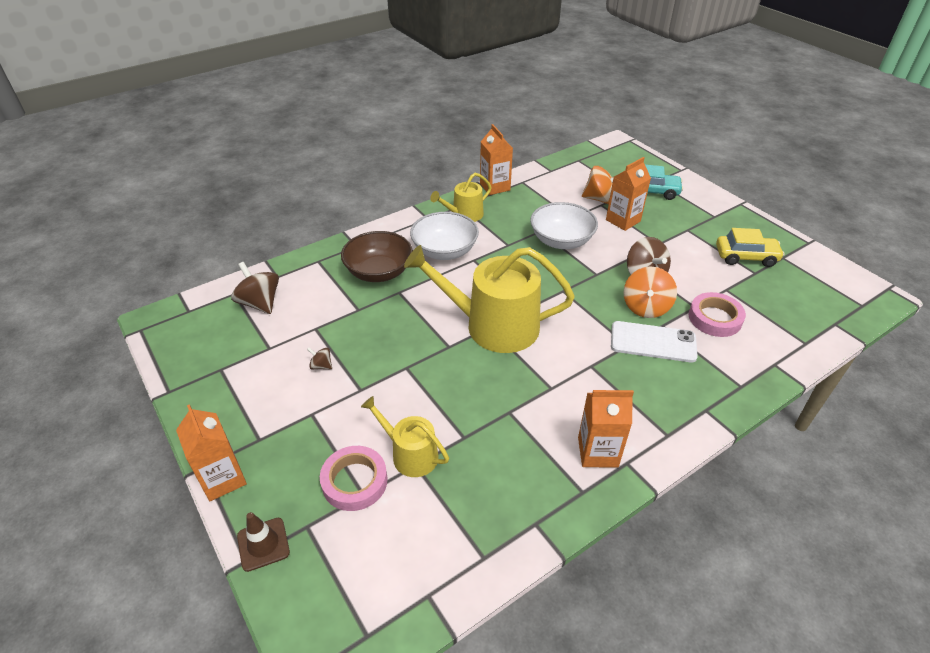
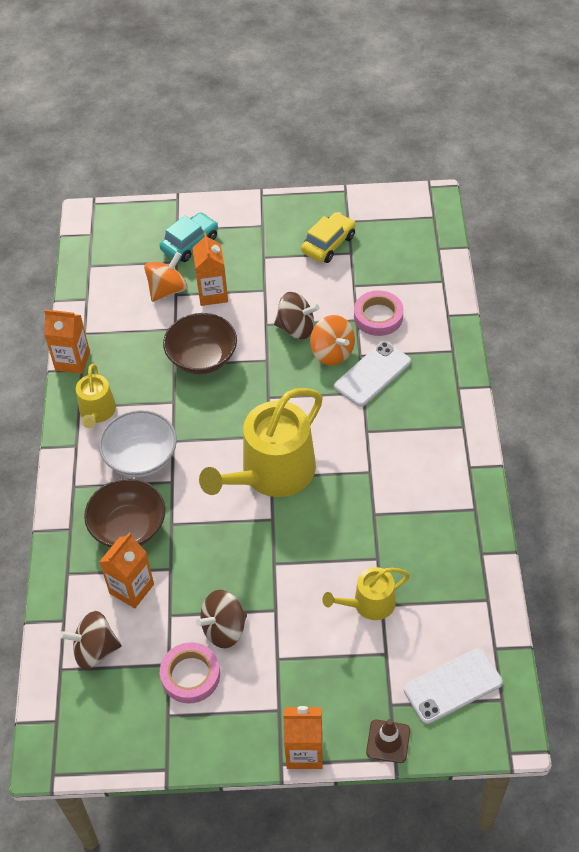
camera: 55 degrees left, 10 degrees up
brown spinning top [307,347,332,369] -> brown spinning top [196,590,247,648], size x2.03
pink tape [320,446,388,511] -> pink tape moved to [160,642,220,703]
white bowl [530,202,598,249] -> brown bowl [163,313,237,374]
orange carton [578,390,634,468] -> orange carton moved to [99,533,154,608]
none -> white phone [404,648,503,724]

